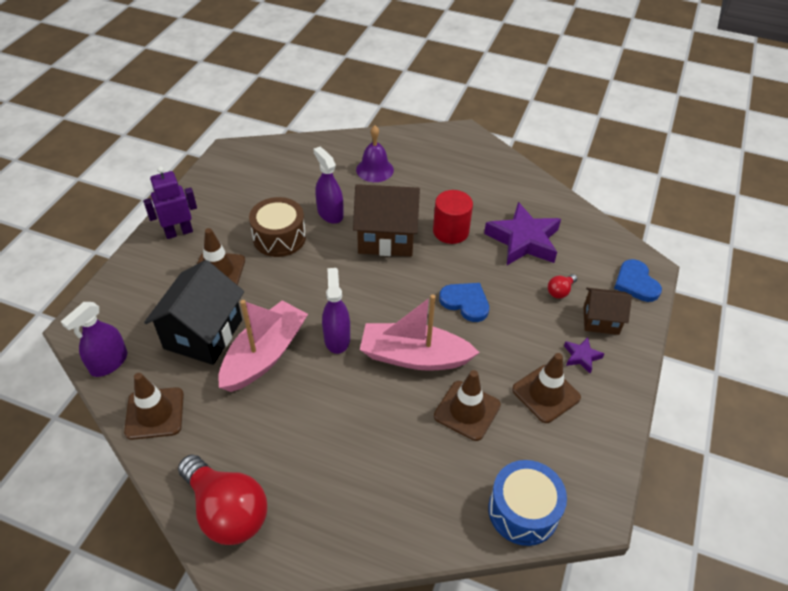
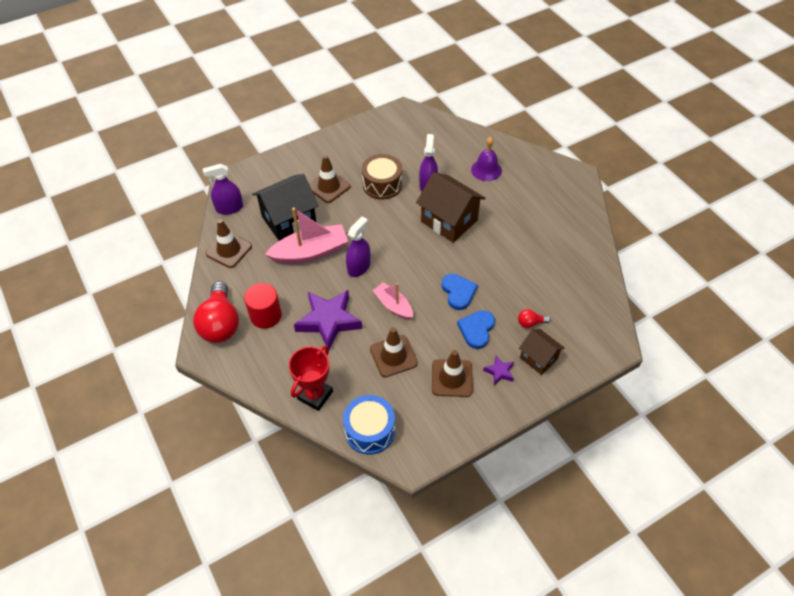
camera: 40 degrees right, 5 degrees up
purple robot [143,166,197,239] -> none
pink boat [360,294,480,371] -> pink boat [372,282,413,320], size x0.59
red cylinder [433,190,473,244] -> red cylinder moved to [244,283,282,329]
purple star [484,202,561,265] -> purple star moved to [294,290,362,350]
blue heart [614,259,662,302] -> blue heart moved to [457,310,495,349]
none -> red trophy [288,345,333,411]

